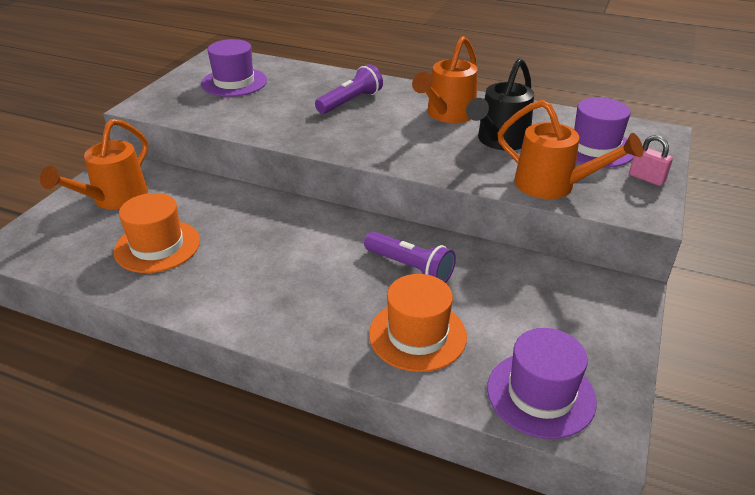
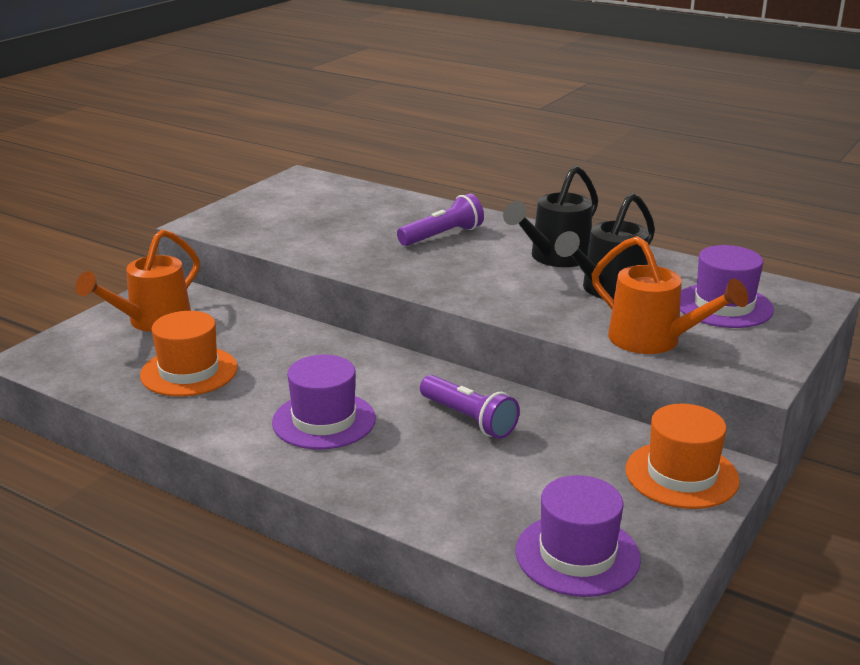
camera: 10 degrees right, 10 degrees down
purple hat [201,39,267,97] -> purple hat moved to [272,355,376,449]
orange hat [369,274,467,372] -> orange hat moved to [625,404,740,509]
orange watering can [412,36,478,123] -> black watering can [503,166,598,267]
pink padlock [629,135,673,186] -> none

